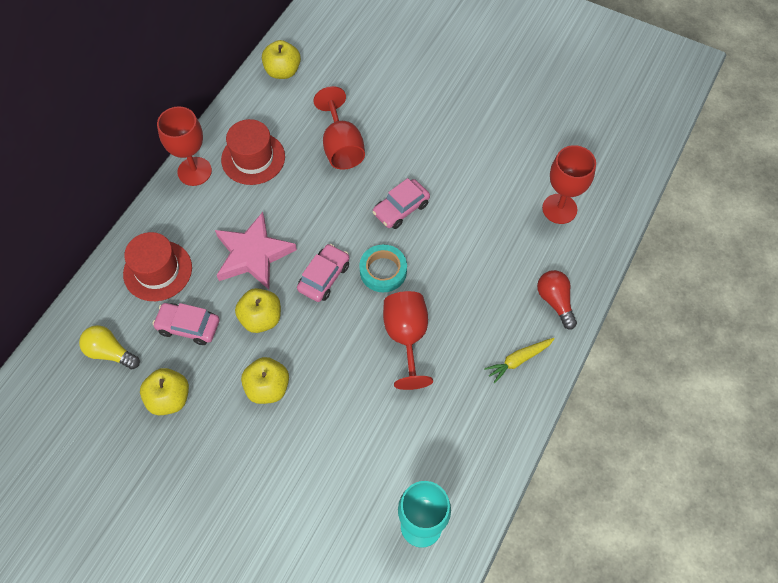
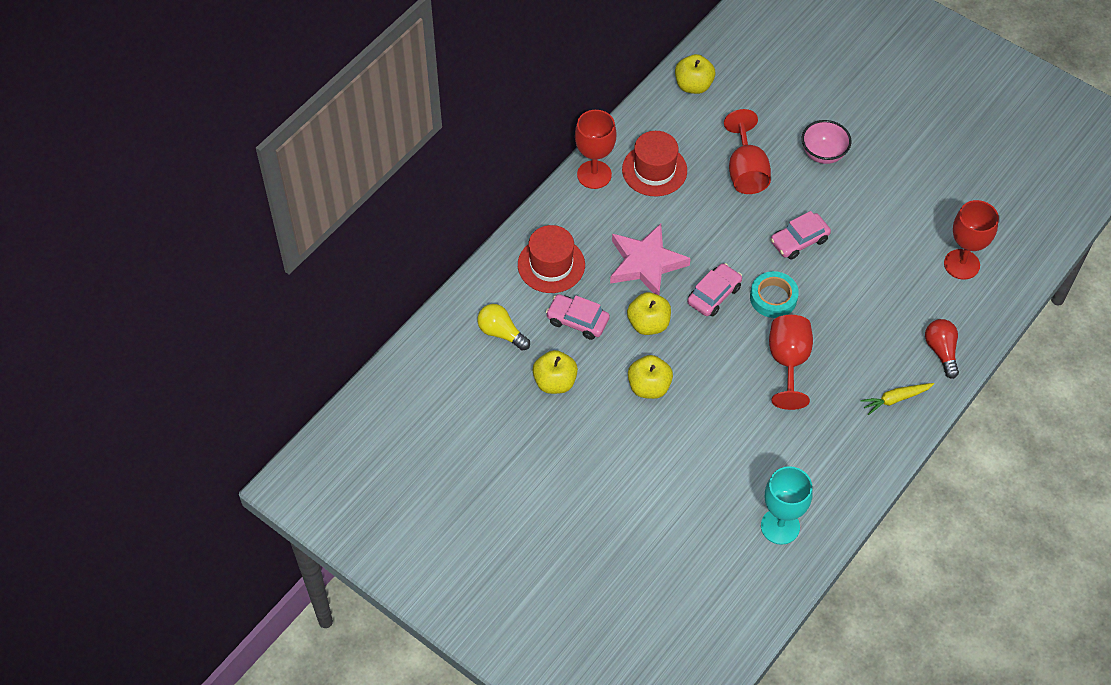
camera: 10 degrees right, 5 degrees down
none -> pink bowl [802,120,851,164]

